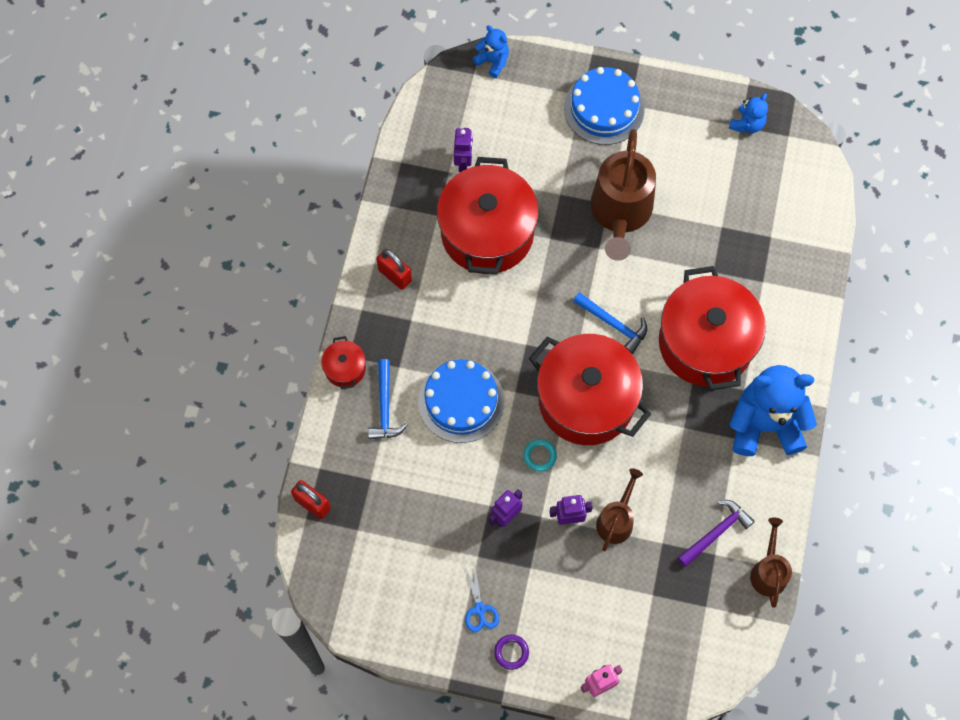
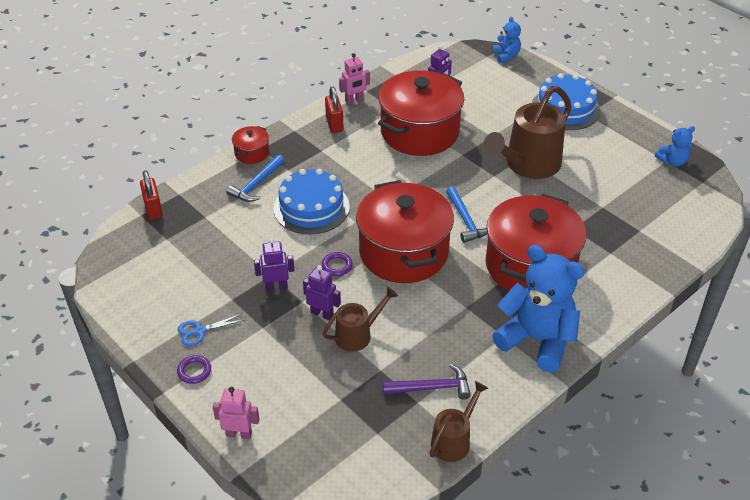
camera: 35 degrees right, 25 degrees down
blue scissors [464,563,499,632] -> blue scissors turned 45 degrees clockwise [178,314,244,346]
turquoise ring [523,439,557,471] -> purple ring [322,252,353,276]
none -> pink robot [339,53,370,105]

